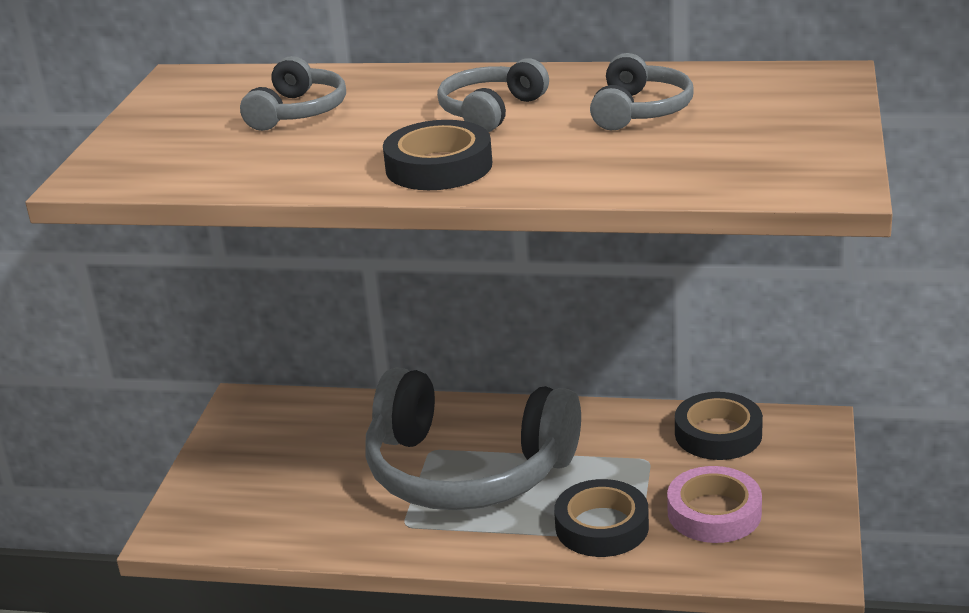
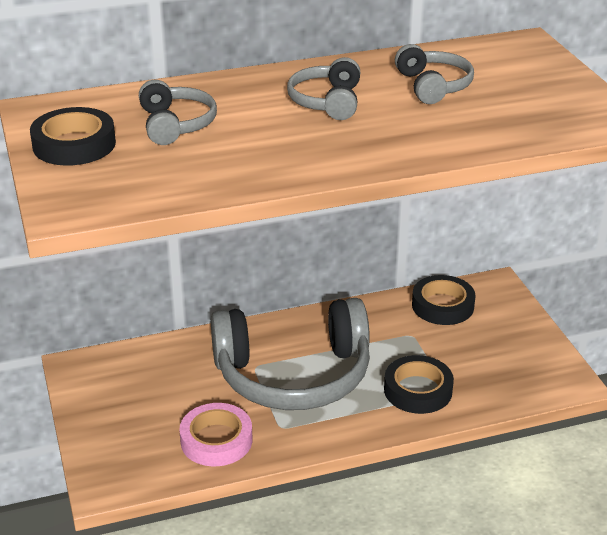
camera: 30 degrees left, 5 degrees up
black tape [383,120,492,190] -> black tape moved to [30,107,116,165]
pink tape [667,466,762,543] -> pink tape moved to [179,403,252,466]

